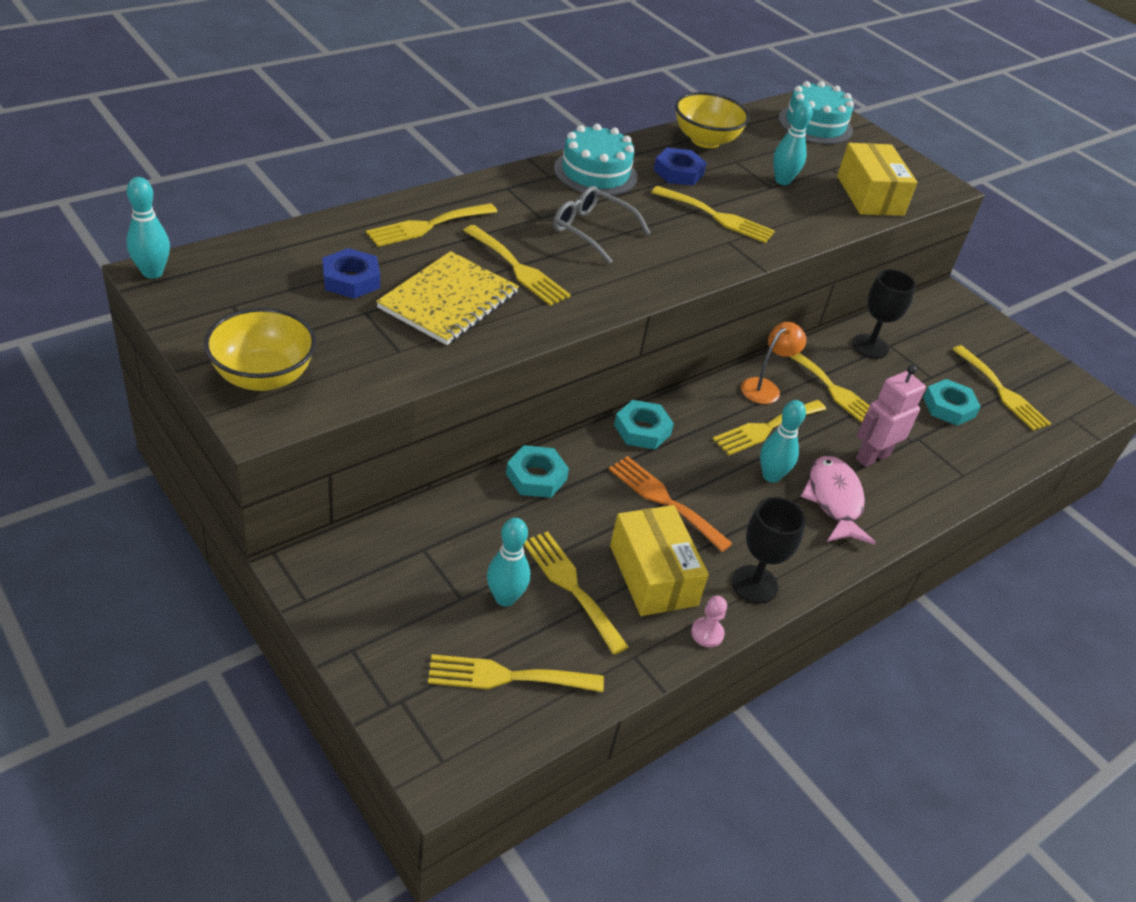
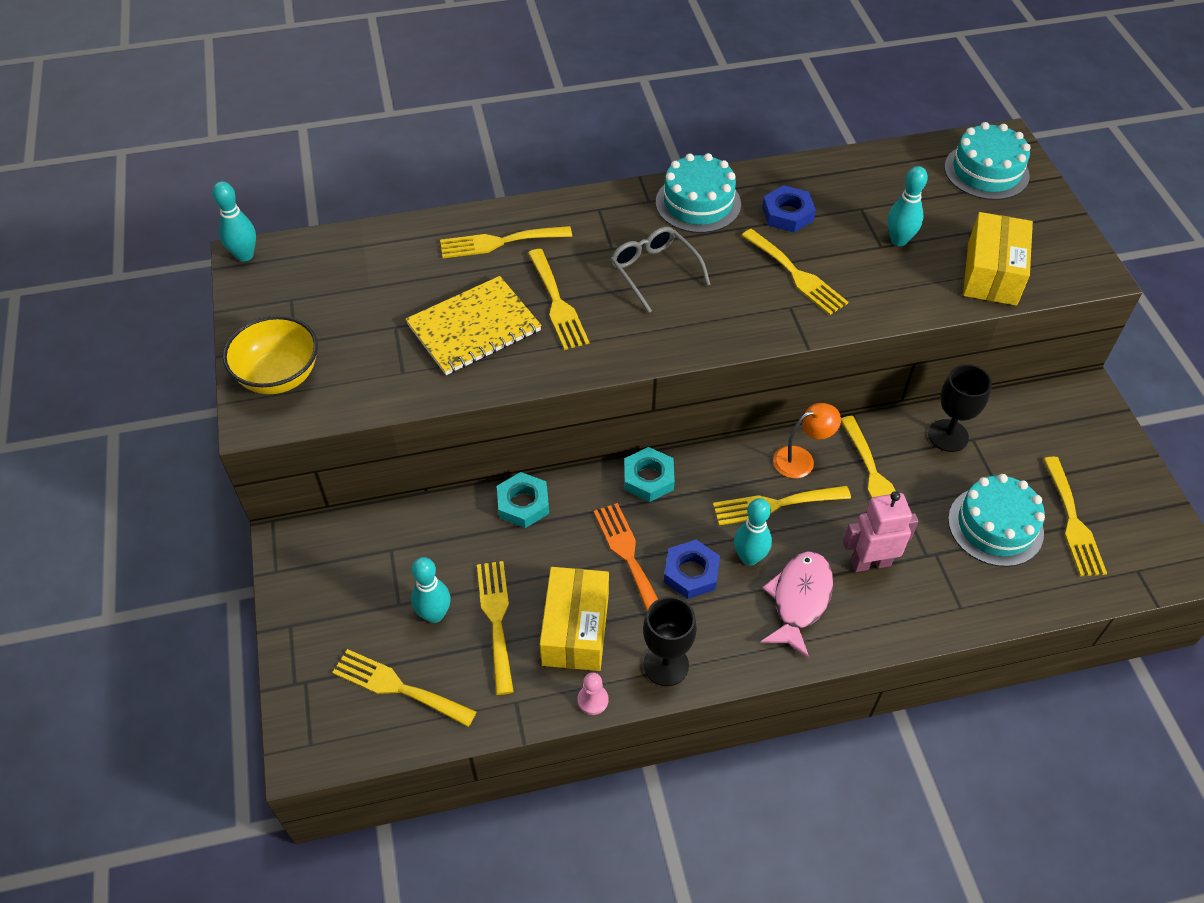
camera: 30 degrees right, 10 degrees up
blue nut [322,248,380,299] -> blue nut moved to [664,540,720,599]
yellow bowl [675,92,750,148] -> none
turquoise nut [923,379,981,426] -> turquoise cake [948,474,1045,567]

